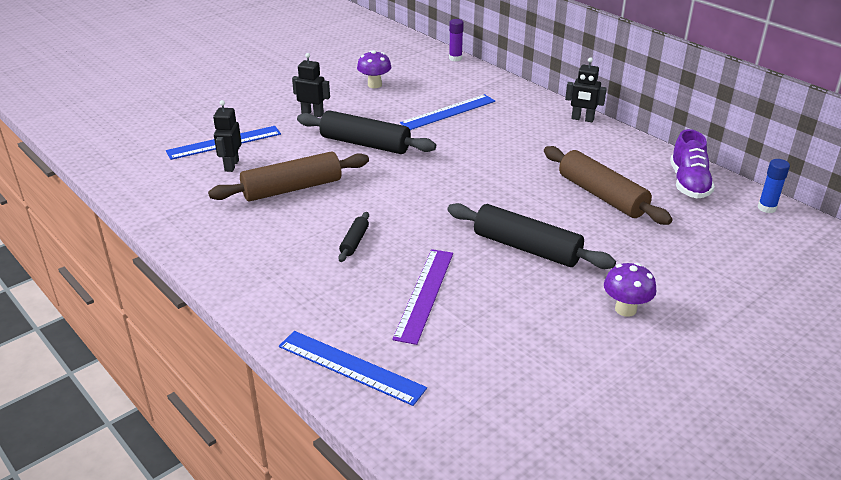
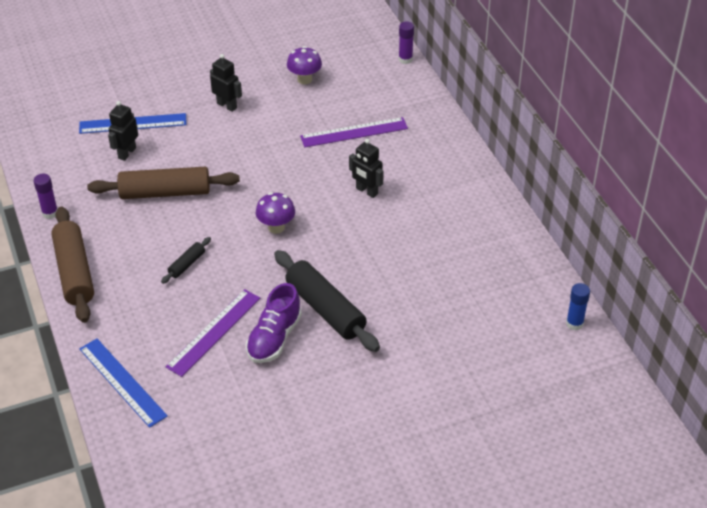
camera: 20 degrees right, 10 degrees up
black rolling pin [297,110,436,154] -> none
blue ruler [400,94,495,130] -> purple ruler [300,117,408,147]
brown rolling pin [544,146,673,225] -> brown rolling pin moved to [51,207,94,323]
black robot [565,57,607,122] -> black robot moved to [349,139,384,198]
purple mushroom [604,263,656,317] -> purple mushroom moved to [256,192,295,234]
purple shoe [670,129,715,199] -> purple shoe moved to [246,283,302,363]
none -> purple glue stick [33,174,58,219]

